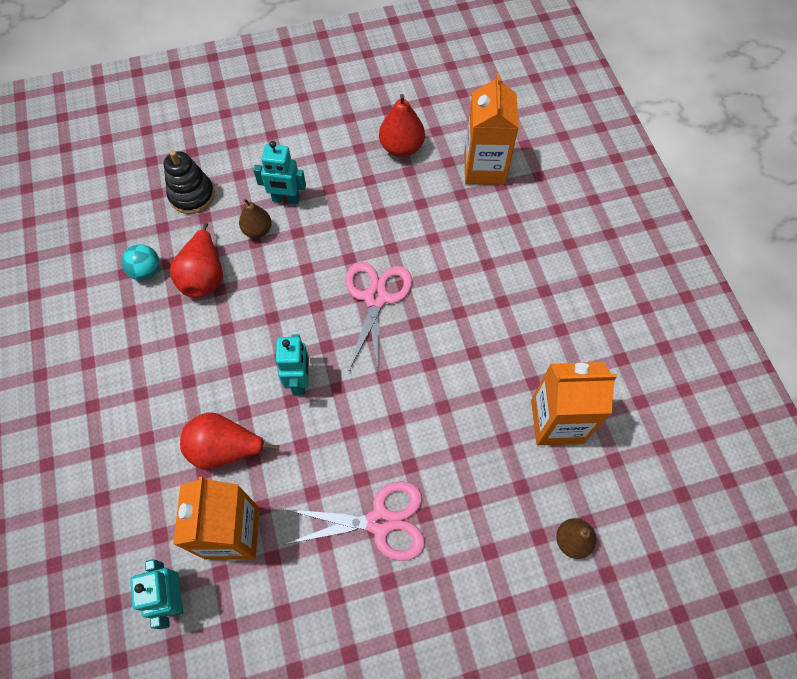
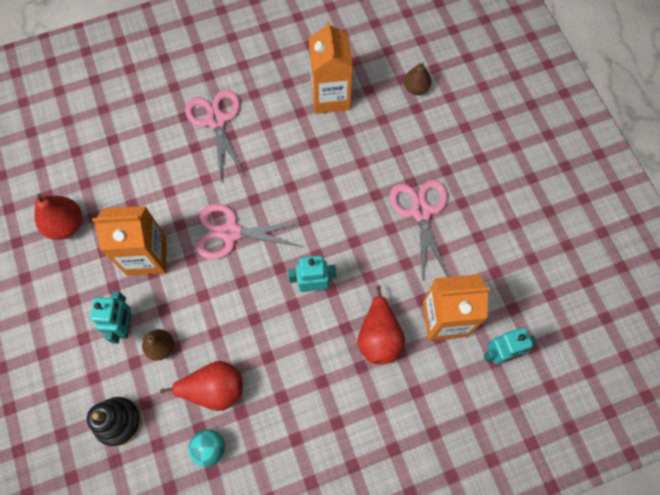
camera: 95 degrees left, 5 degrees up
orange carton [464,73,519,185] -> orange carton moved to [92,206,167,276]
none -> pink scissors [185,89,245,181]

